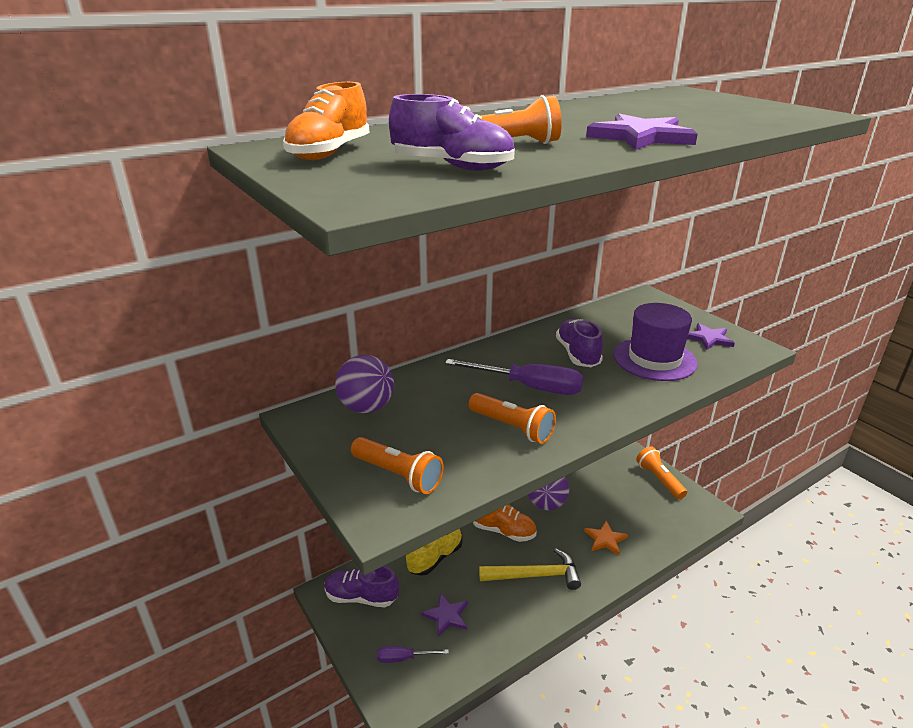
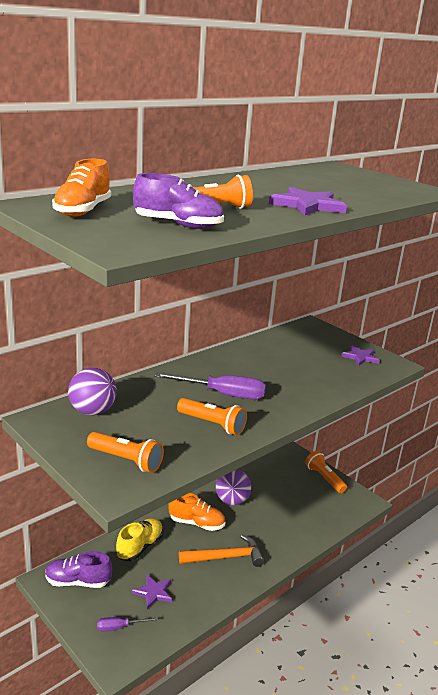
camera: 10 degrees left, 5 degrees down
yellow hammer [479,549,581,590] -> orange hammer [179,535,264,567]
purple shoe [556,318,603,367] -> none
orange star [584,520,628,555] -> none
purple hat [613,303,697,381] -> none

